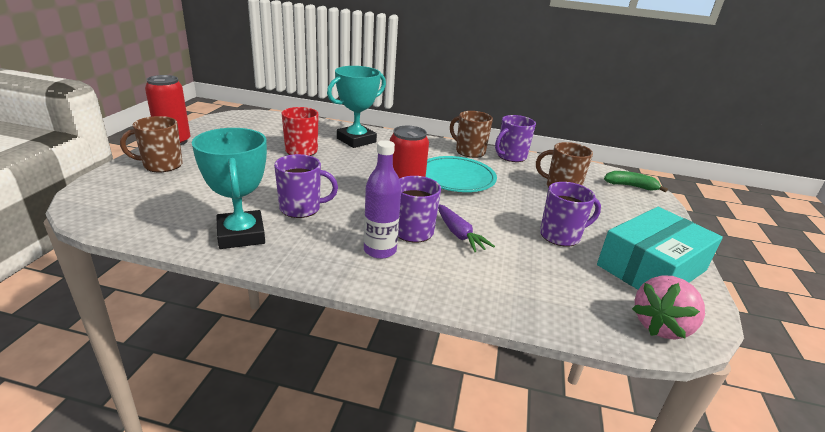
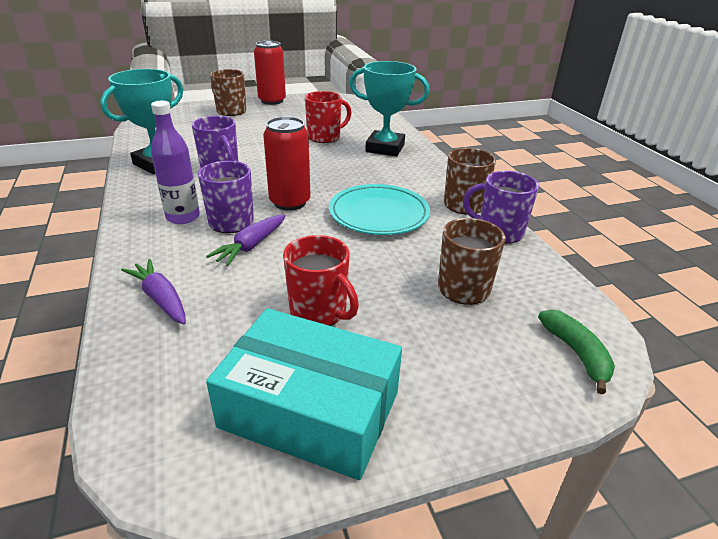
camera: 60 degrees right, 5 degrees up
purple mug [540,182,601,247] -> red mug [283,235,359,326]
pink strawberry [632,275,705,340] -> none
none -> purple carrot [121,259,186,324]

